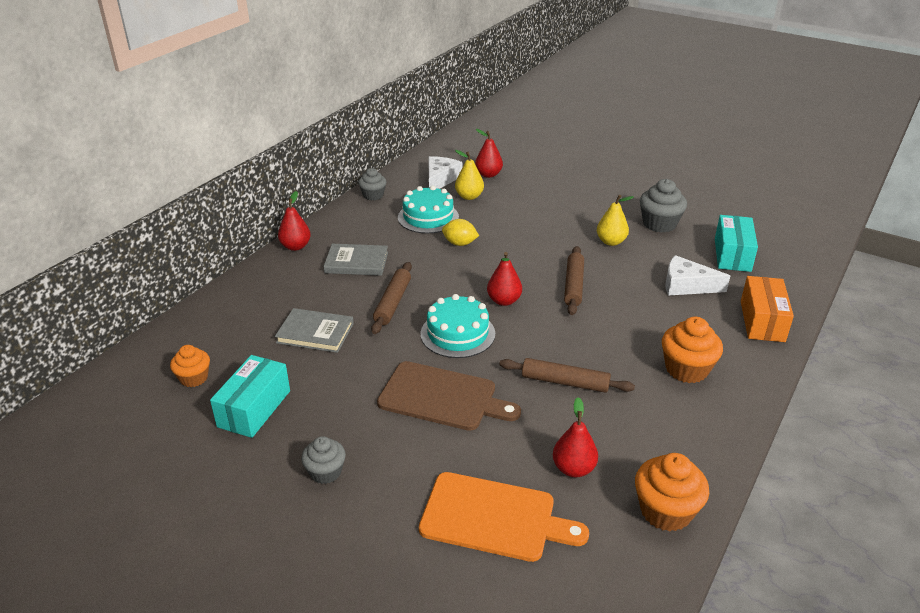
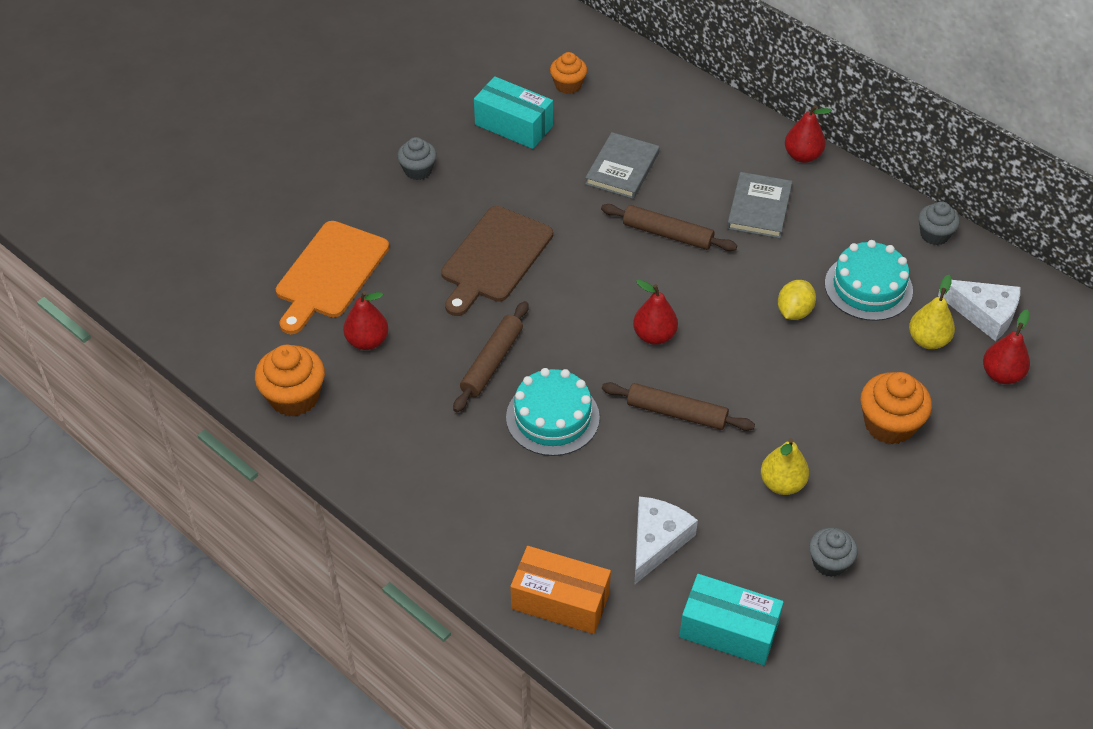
camera: 100 degrees right, 15 degrees up
turquoise cake [420,294,495,358] -> turquoise cake moved to [506,368,600,456]
grey cupcake [640,179,687,232] -> grey cupcake [809,528,858,577], size x0.64
orange cupcake [662,317,723,383] -> orange cupcake moved to [860,372,932,445]

